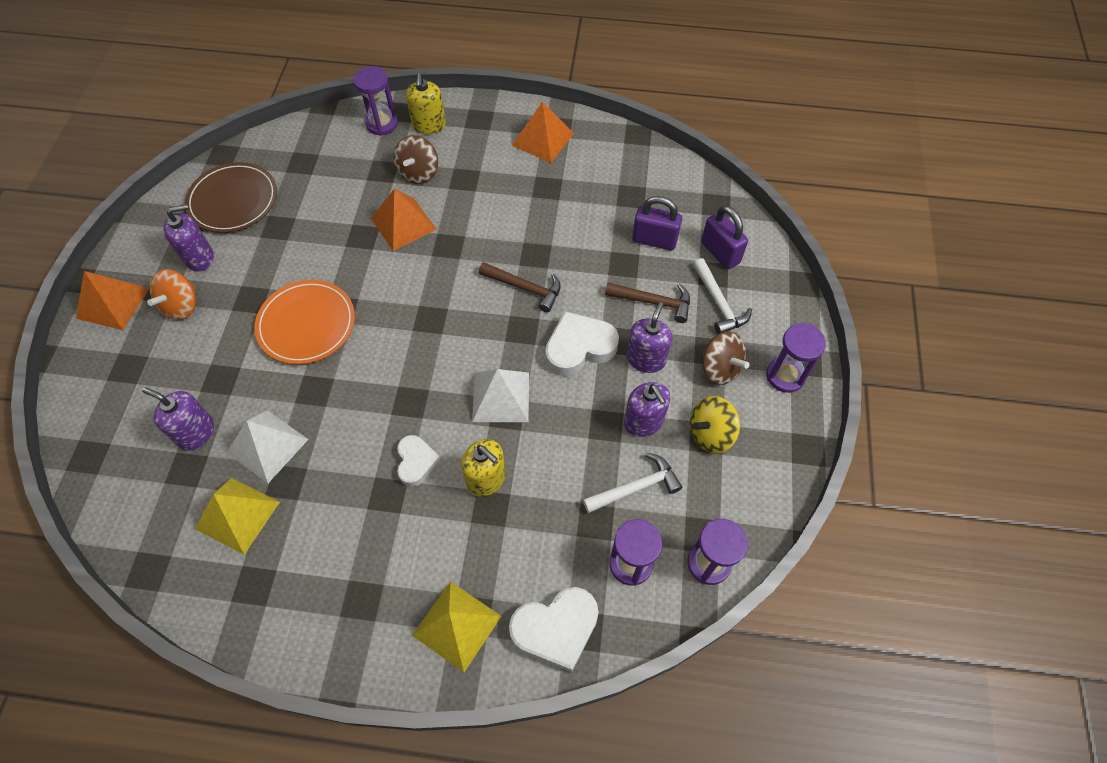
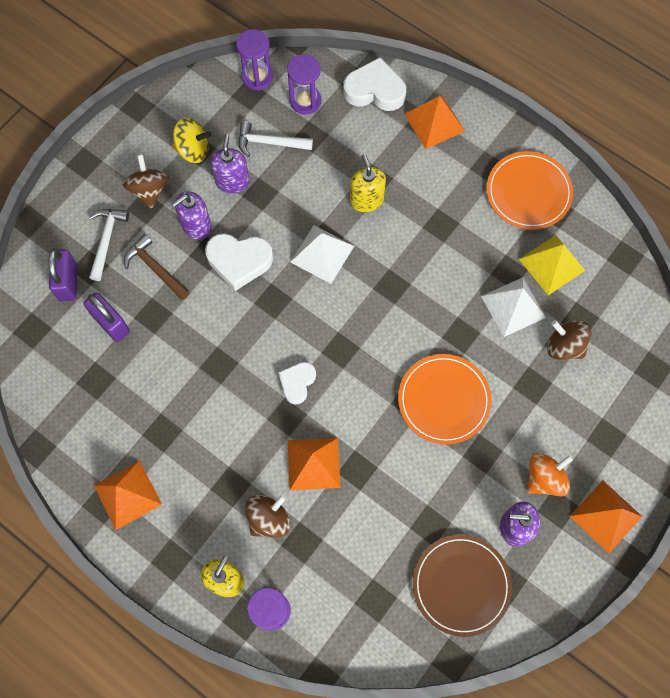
camera: 150 degrees left, 10 degrees up
purple soap dispenser [142,387,214,450] -> brown spinning top [547,320,591,360]
white heart [397,435,441,487] -> white heart moved to [278,362,316,405]
yellow pyramid [412,581,502,672] -> orange pyramid [404,96,465,149]
brown hammer [479,262,561,313] -> none
purple hourglass [766,323,826,393] -> none
none -> orange plate [486,151,573,230]

